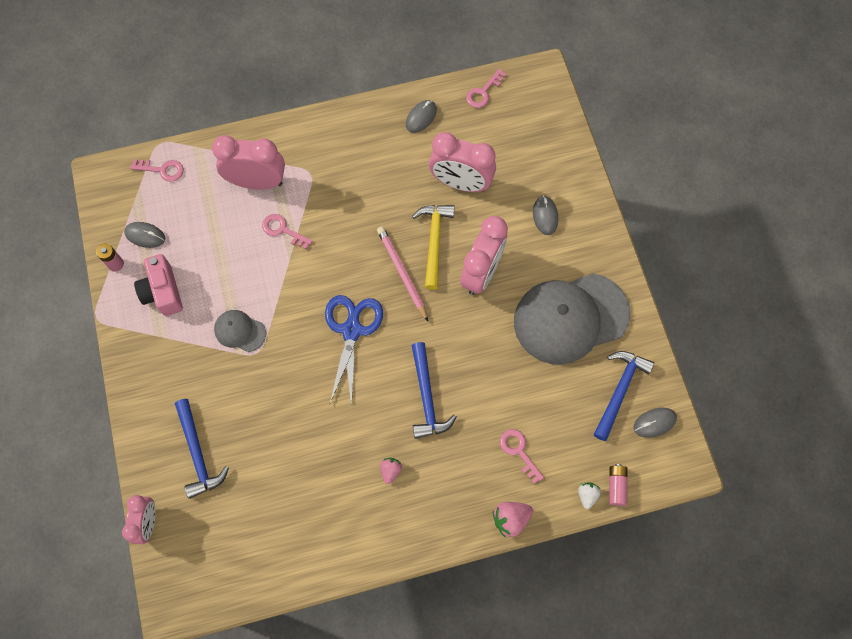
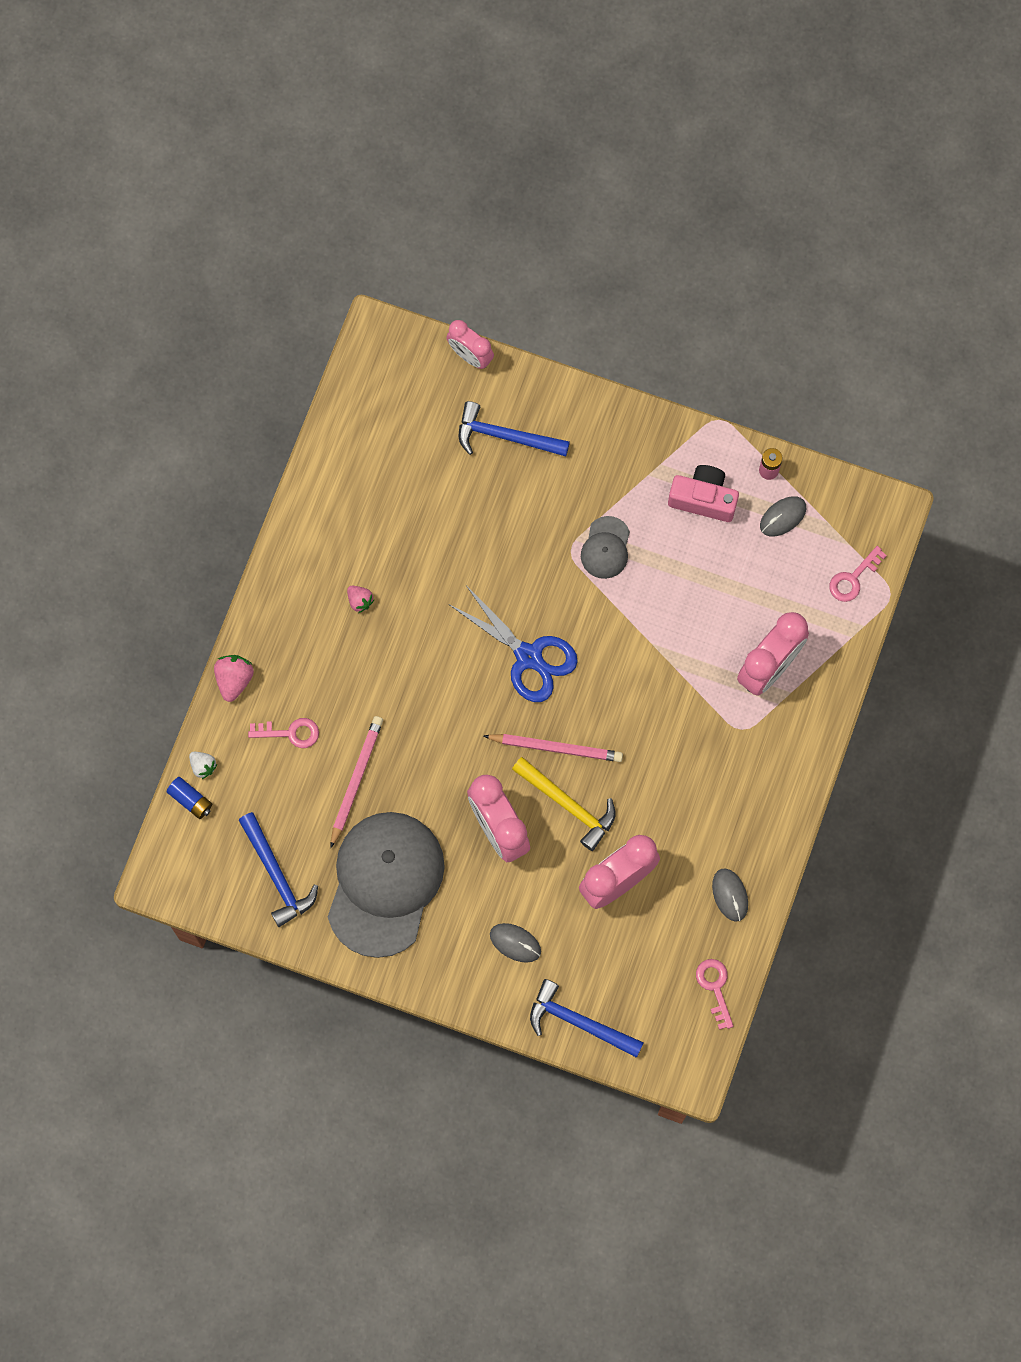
camera: 125 degrees right, 5 degrees up
grey cap [214,310,266,352] -> grey cap turned 135 degrees clockwise [581,516,630,579]
pink key [262,214,313,249] -> none
blue hammer [412,342,457,439] -> blue hammer moved to [530,979,644,1058]
pink battery [609,464,627,506] -> blue battery [167,777,212,819]
grey mouse [633,408,677,438] -> none
none -> pink pencil [330,716,383,848]

